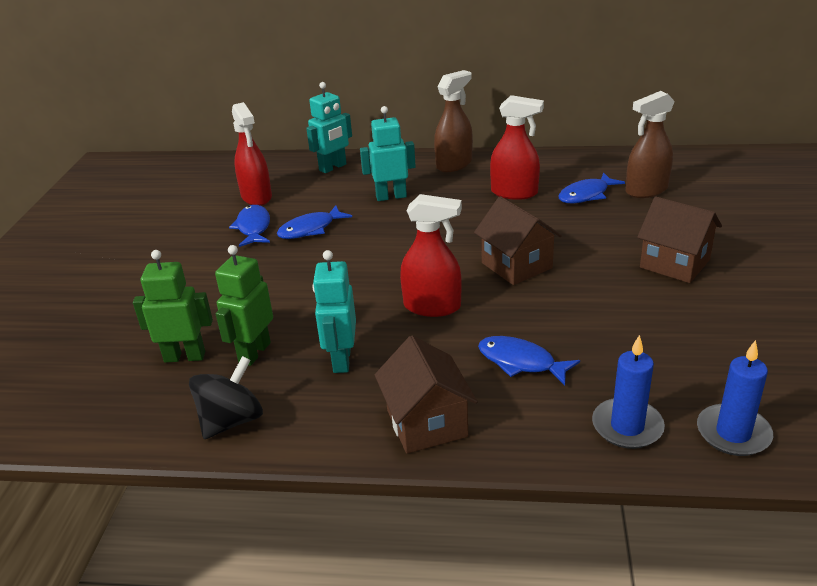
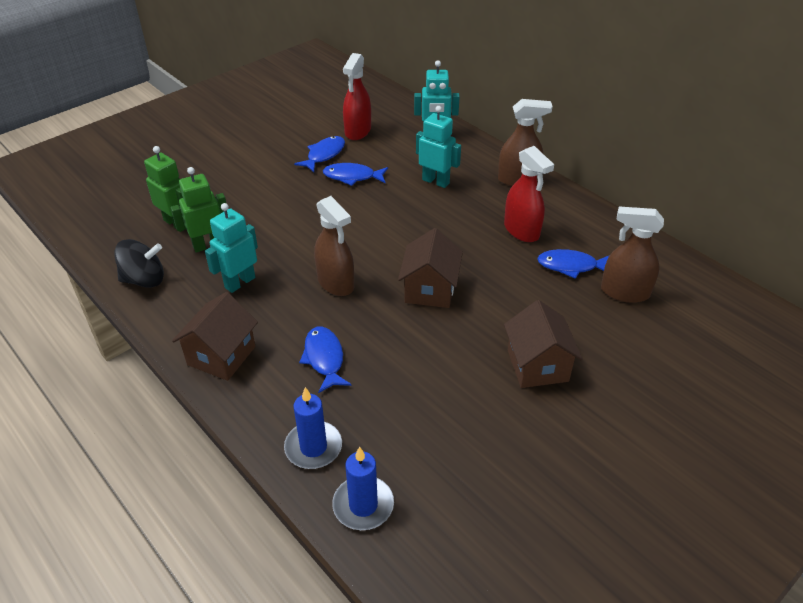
camera: 40 degrees right, 10 degrees up
red spray bottle [400,194,462,317] -> brown spray bottle [314,196,354,296]

